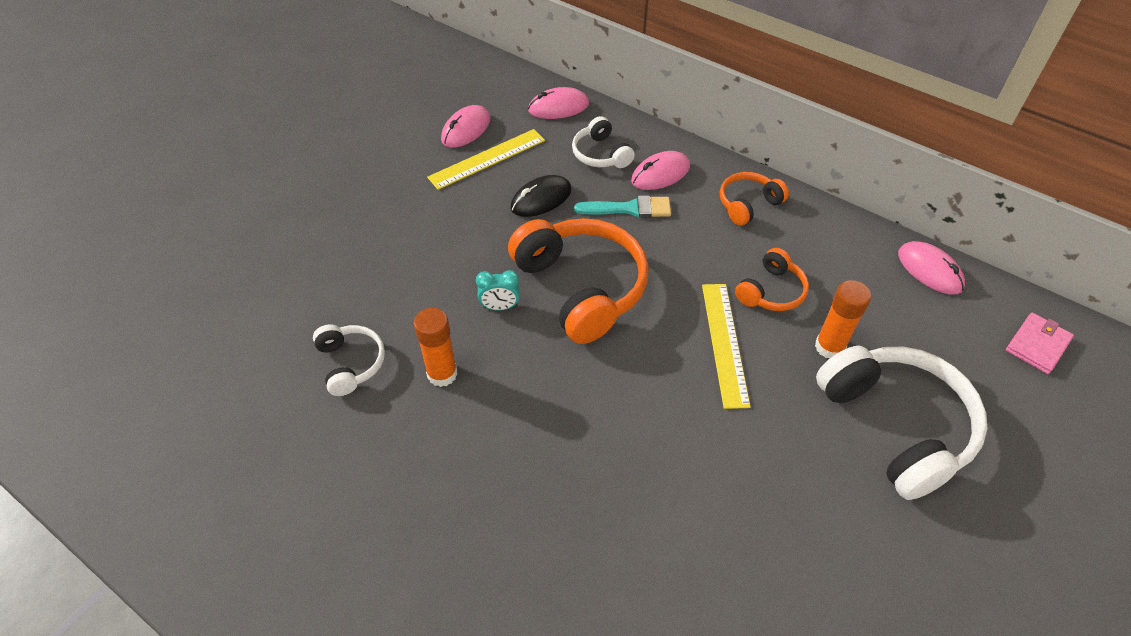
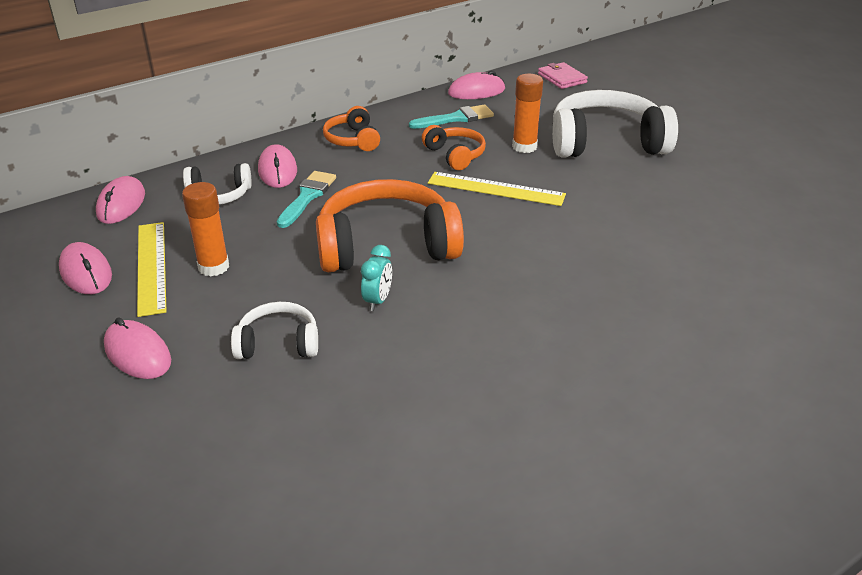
camera: 70 degrees left, 15 degrees down
white headphones [313,324,385,396] -> white headphones moved to [231,302,318,359]
orange glue stick [414,308,458,387] -> orange glue stick moved to [182,182,229,276]
black mouse [511,175,571,217] -> none
none -> pink mouse [104,317,171,379]
none -> turquoise brush [409,104,494,129]

